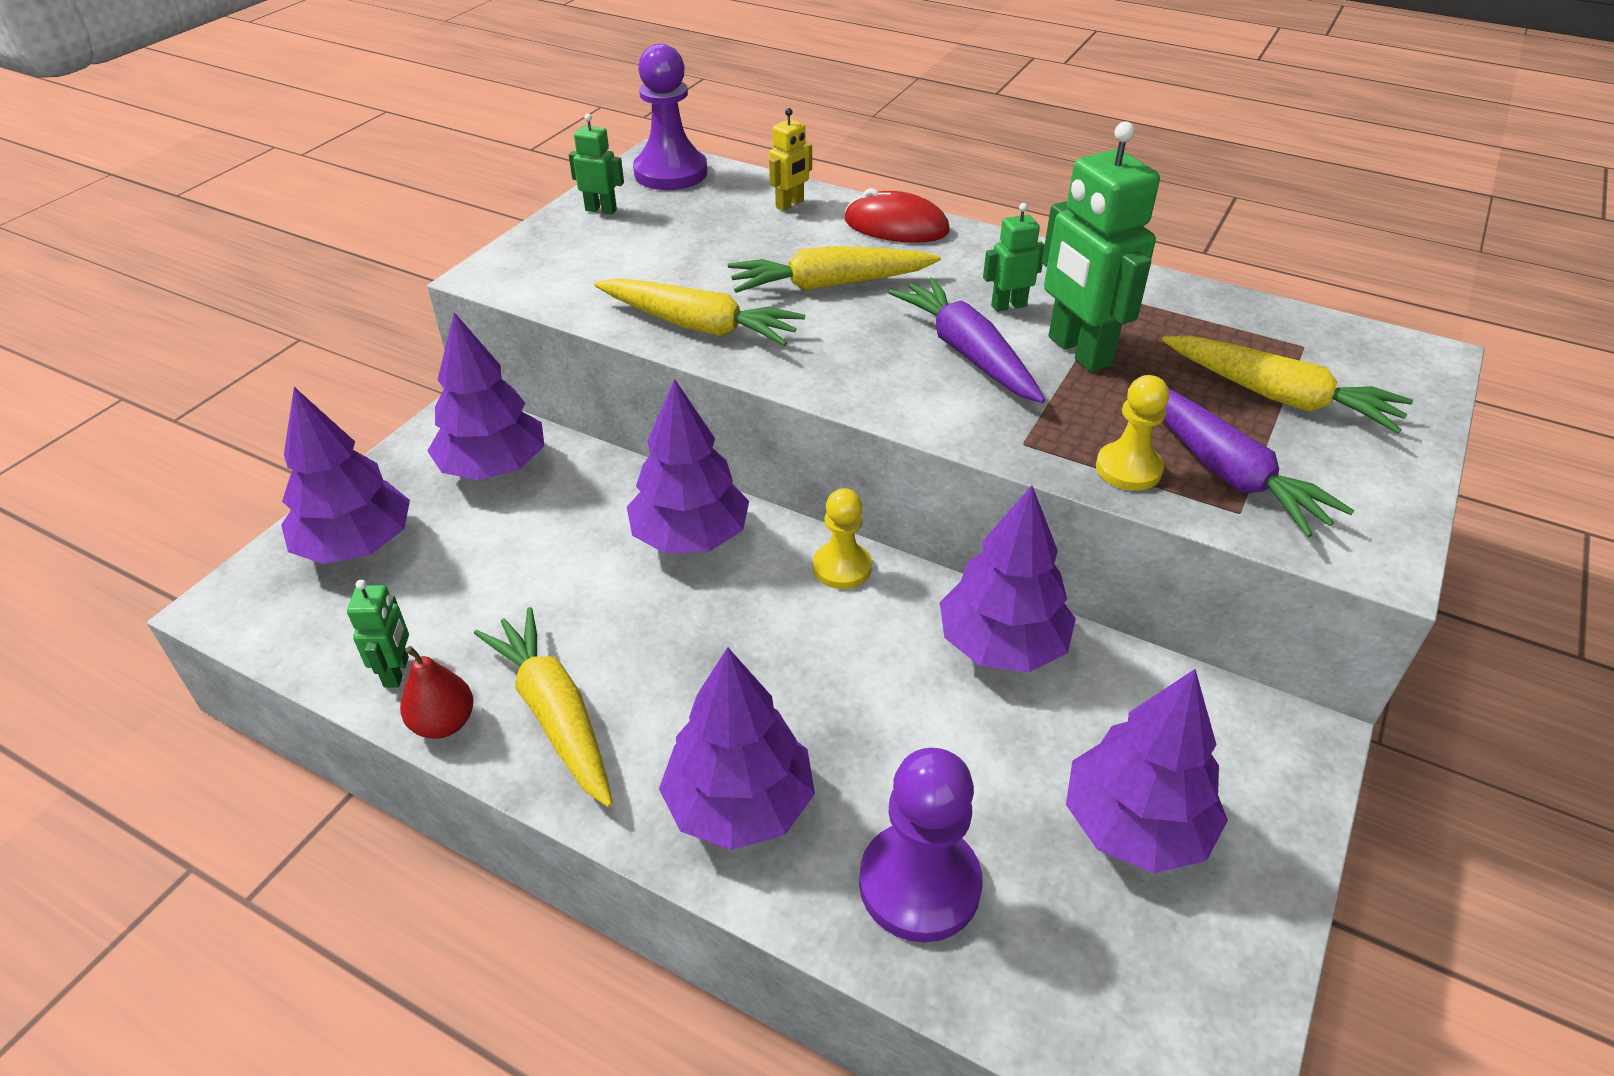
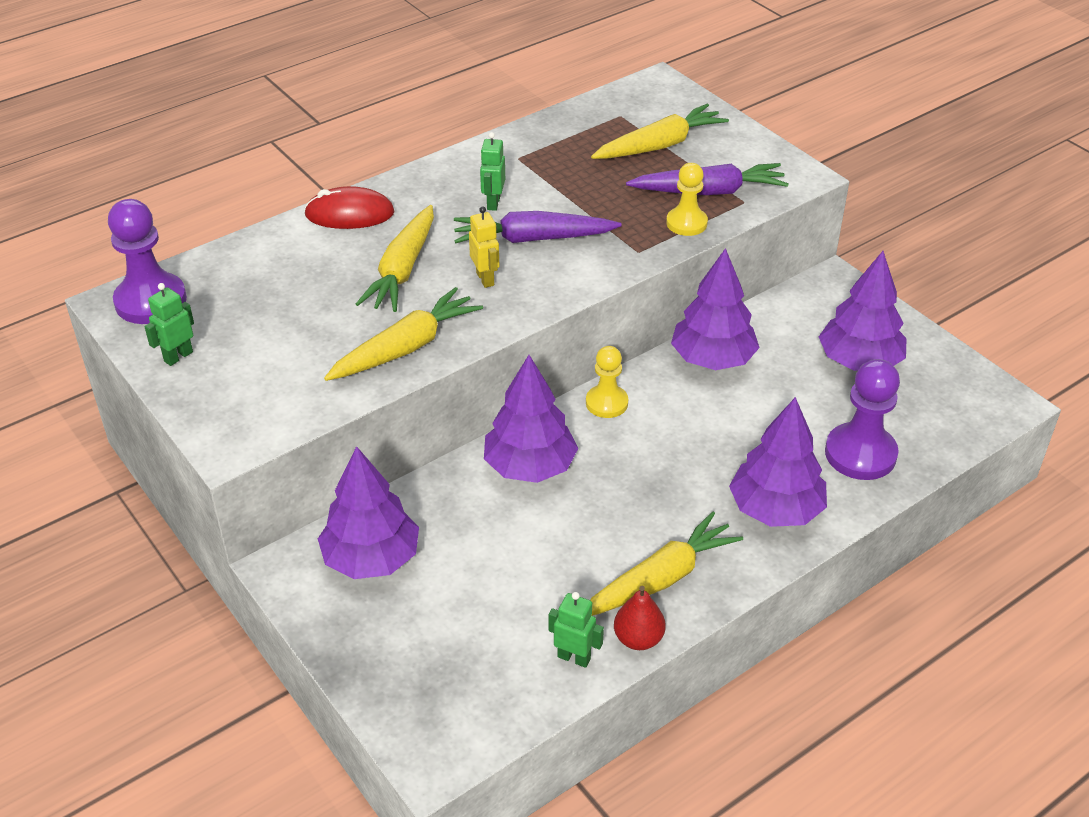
camera: 65 degrees left, 0 degrees up
purple tree [281,387,410,564] -> none
yellow carrot [474,607,613,808] -> yellow carrot turned 150 degrees clockwise [590,512,743,616]
yellow robot [769,108,812,211] -> yellow robot moved to [469,206,499,288]
red mouse [844,188,950,243] -> red mouse turned 45 degrees clockwise [304,186,395,229]
green robot [1042,122,1160,372] -> none

